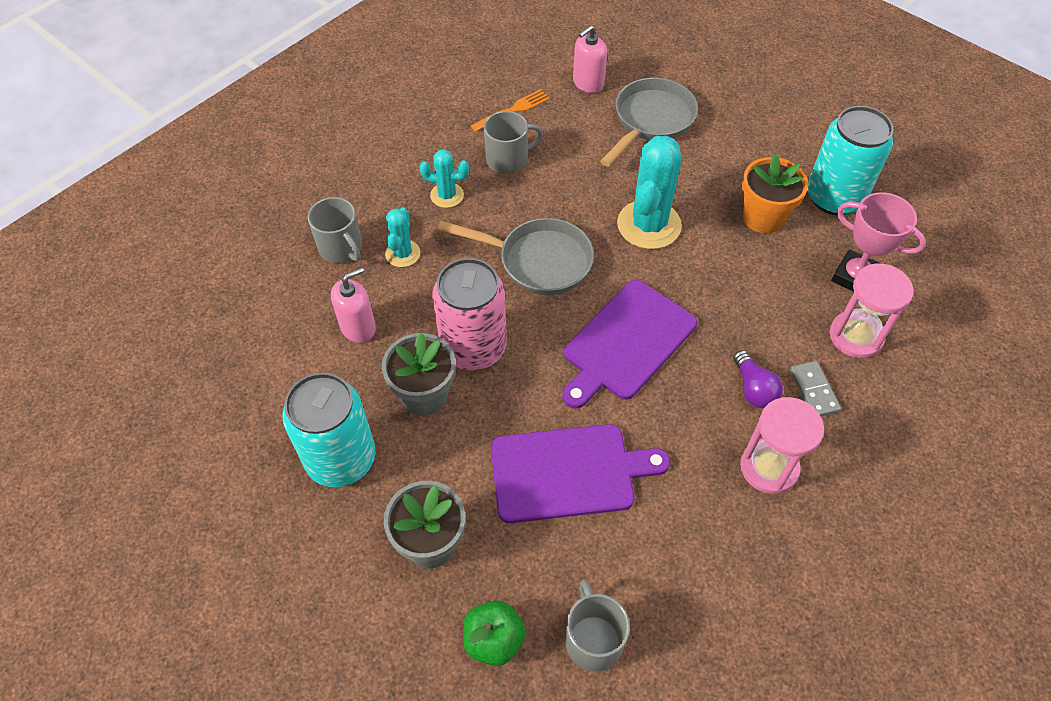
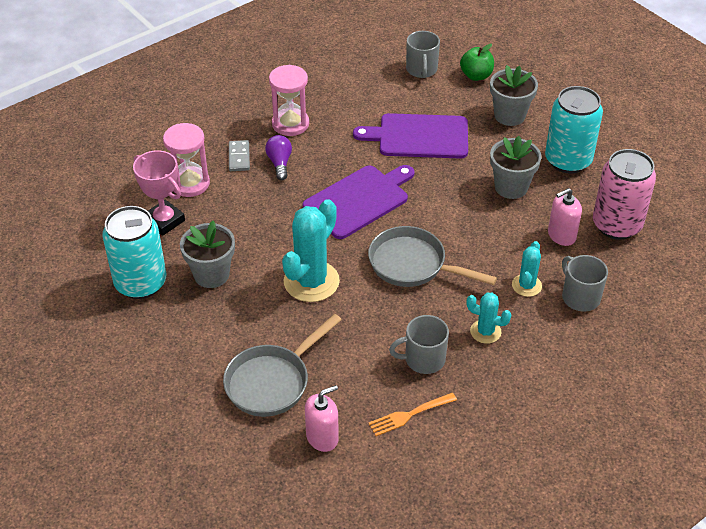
camera: 170 degrees left, 10 degrees down
pink can [432,258,507,370] -> pink can moved to [593,149,656,240]
orange flower pot [742,153,808,233] -> grey flower pot [180,221,235,288]

